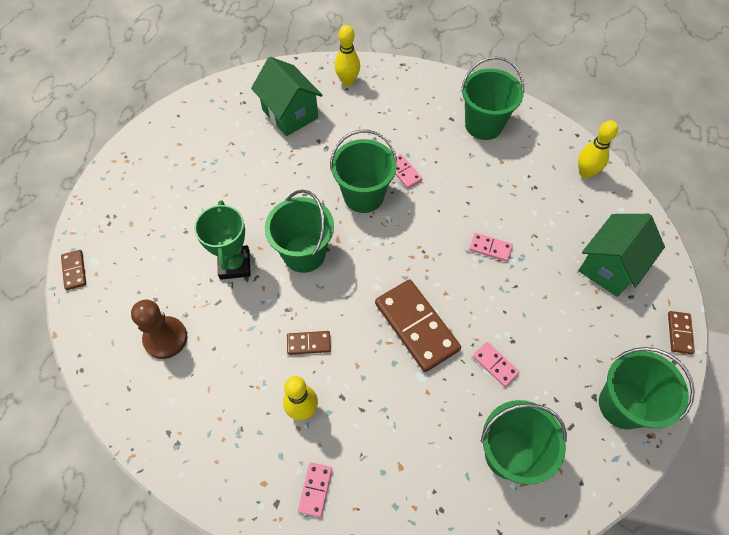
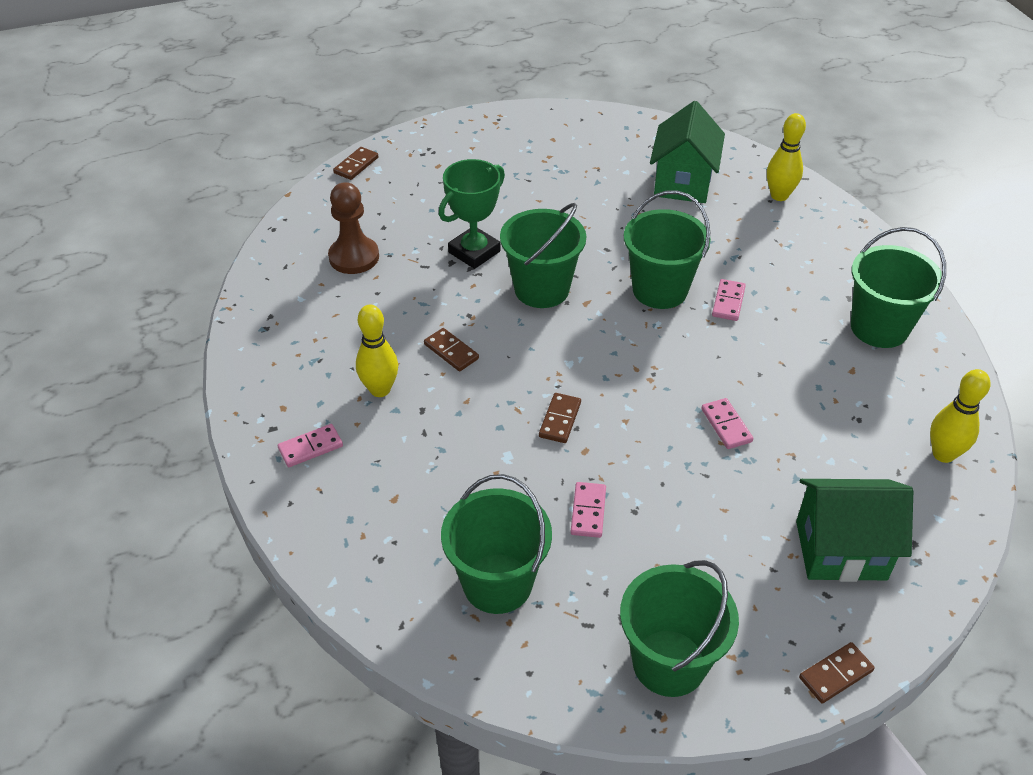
camera: 50 degrees right, 15 degrees down
brown domino [375,279,461,372] -> brown domino [539,393,581,443], size x0.48

